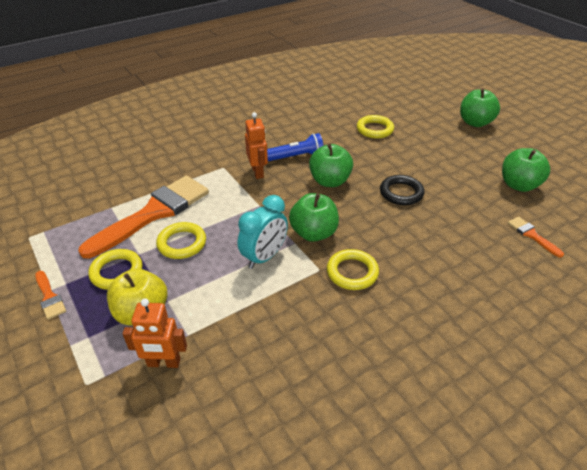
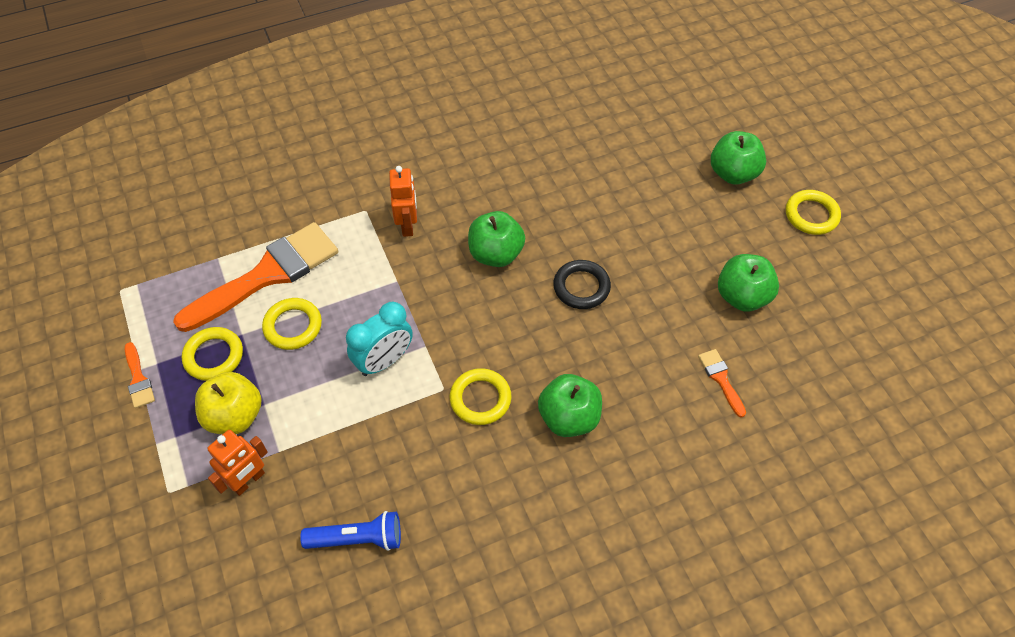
camera: 10 degrees right, 15 degrees up
orange robot [123,298,187,368] -> orange robot turned 60 degrees counterclockwise [207,430,268,496]
blue flashlight [267,133,324,161] -> blue flashlight moved to [300,511,401,551]
green apple [289,193,339,242] -> green apple moved to [538,374,602,437]
yellow ring [357,115,394,139] -> yellow ring moved to [786,190,841,235]

